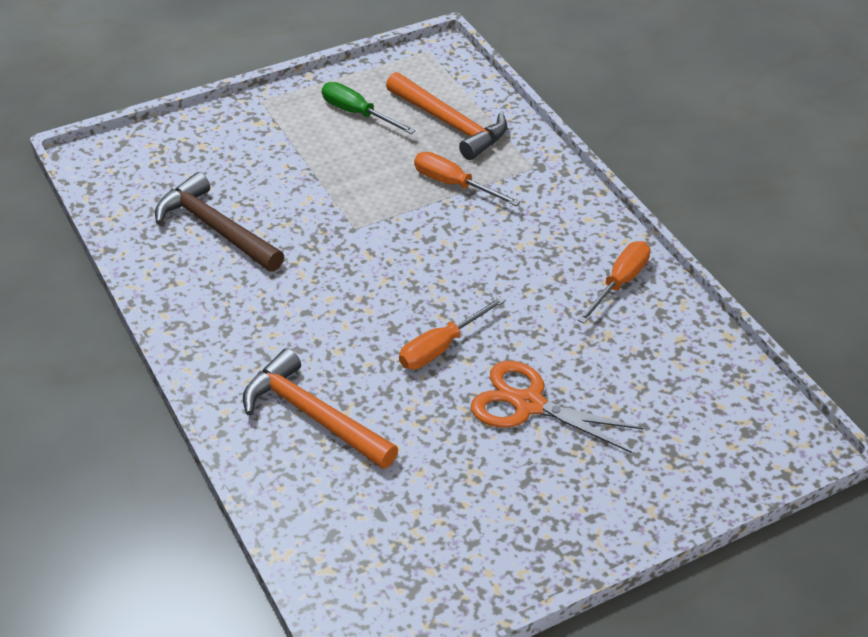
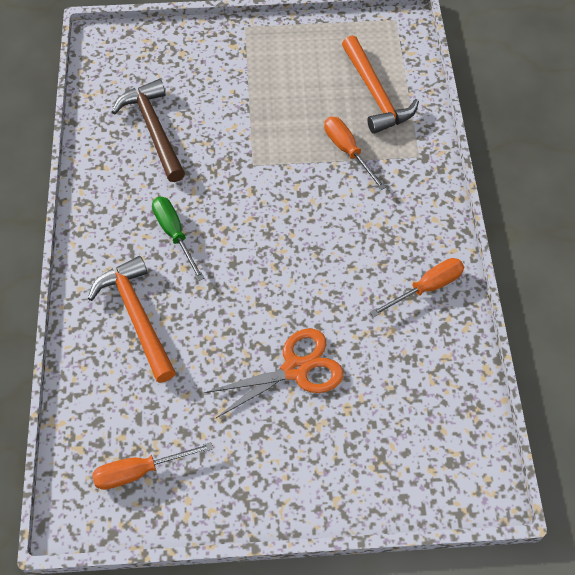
camera: 25 degrees right, 15 degrees up
green screwdriver [322,82,416,134] -> green screwdriver moved to [152,197,204,281]
orange screwdriver [399,296,506,369] -> orange screwdriver moved to [92,442,213,490]
orange scissors [471,361,644,453] -> orange scissors turned 105 degrees clockwise [204,328,344,418]

